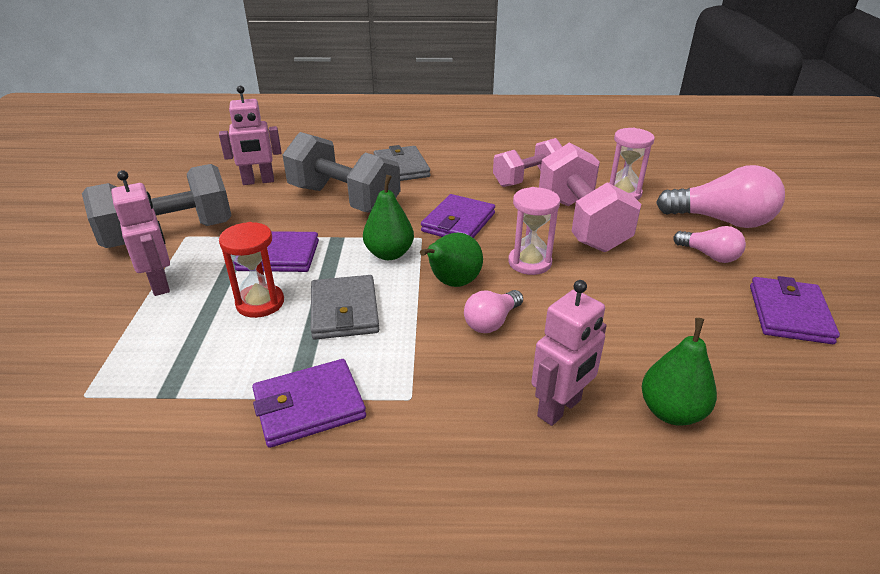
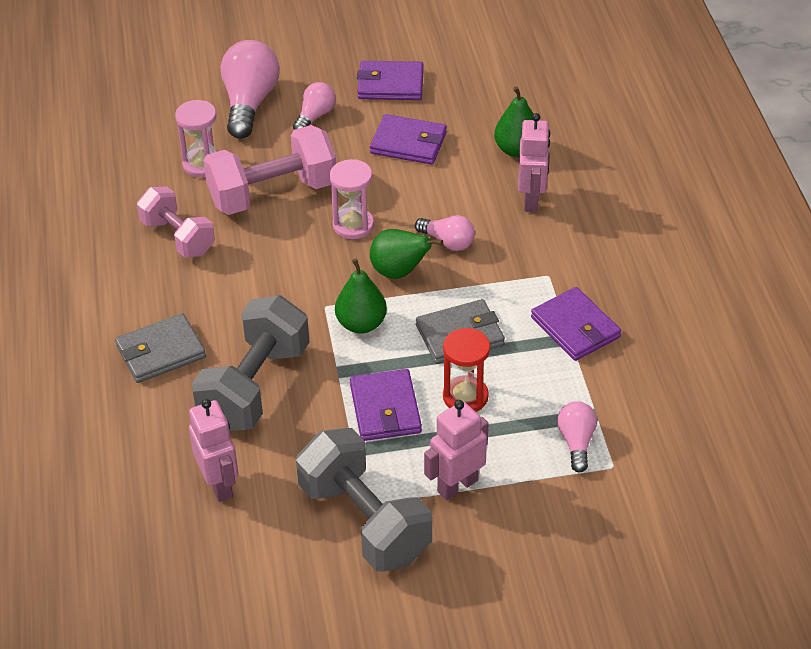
camera: 100 degrees left, 10 degrees up
purple wallet [421,194,495,238] -> purple wallet moved to [370,114,447,165]
pink robot [531,280,607,426] -> pink robot turned 60 degrees clockwise [518,113,550,212]
none -> pink light bulb [557,401,597,472]

